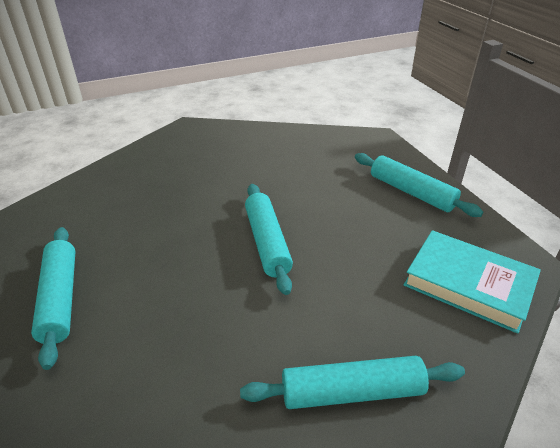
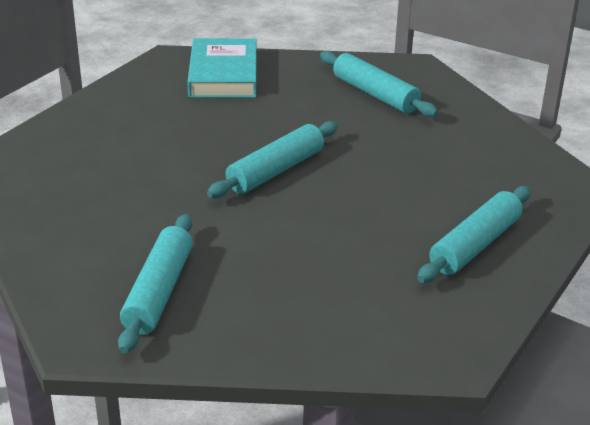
camera: 125 degrees left, 5 degrees down
turquoise rolling pin [355,153,483,217] -> turquoise rolling pin moved to [118,214,193,353]

